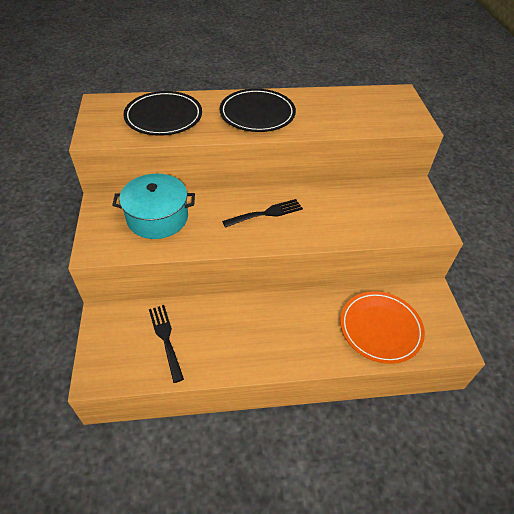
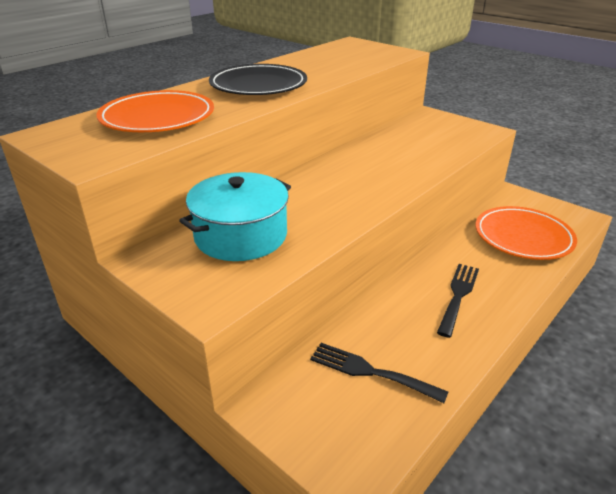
camera: 40 degrees left, 15 degrees down
black plate [123,91,202,136] -> orange plate [96,90,214,132]
black fork [222,199,303,228] -> black fork moved to [437,264,479,338]

